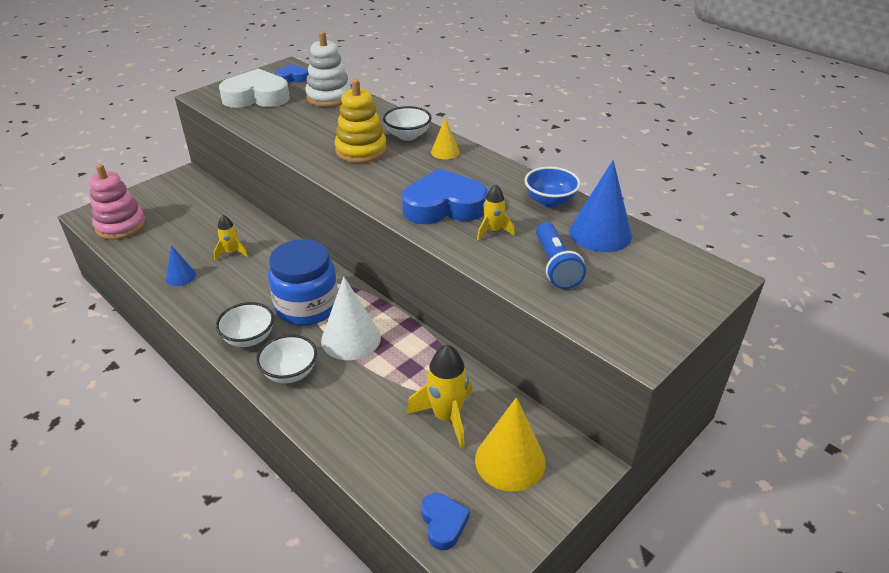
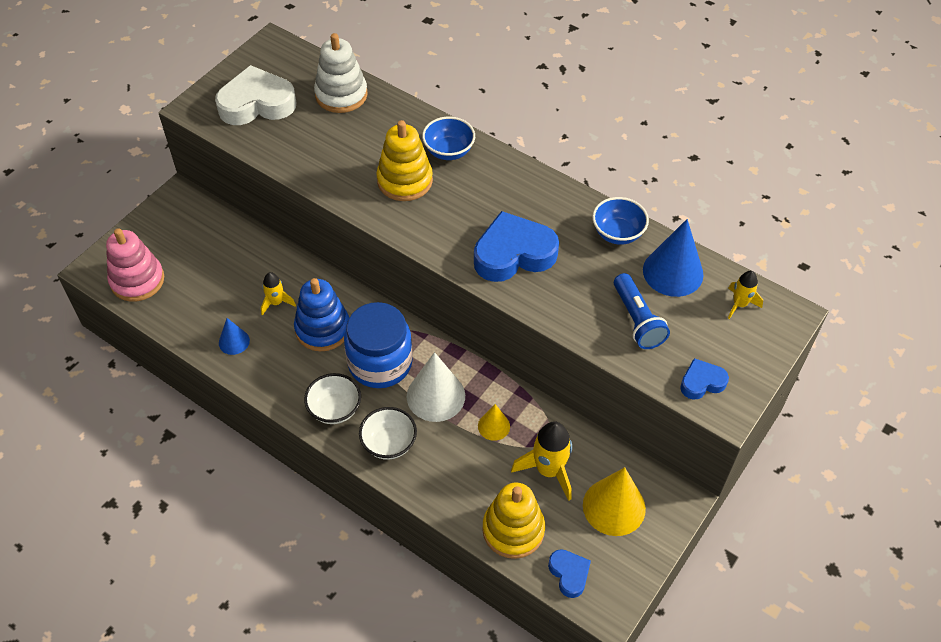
camera: 10 degrees left, 15 degrees up
blue heart [275,64,309,83] -> blue heart moved to [680,358,729,400]
white bowl [383,106,432,141] -> blue bowl [422,117,475,160]
yellow cone [431,117,459,160] -> yellow cone moved to [478,404,510,441]
yellow rocket [477,185,515,240] -> yellow rocket moved to [728,271,763,319]
none -> blue stacking toy [294,278,349,351]
none -> yellow stacking toy [482,483,545,559]

